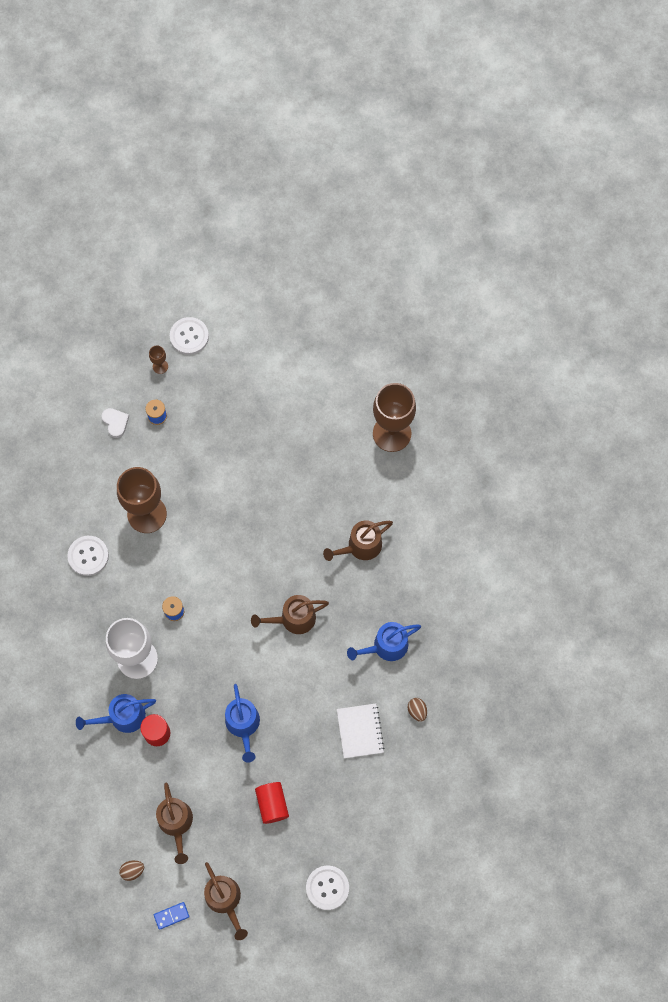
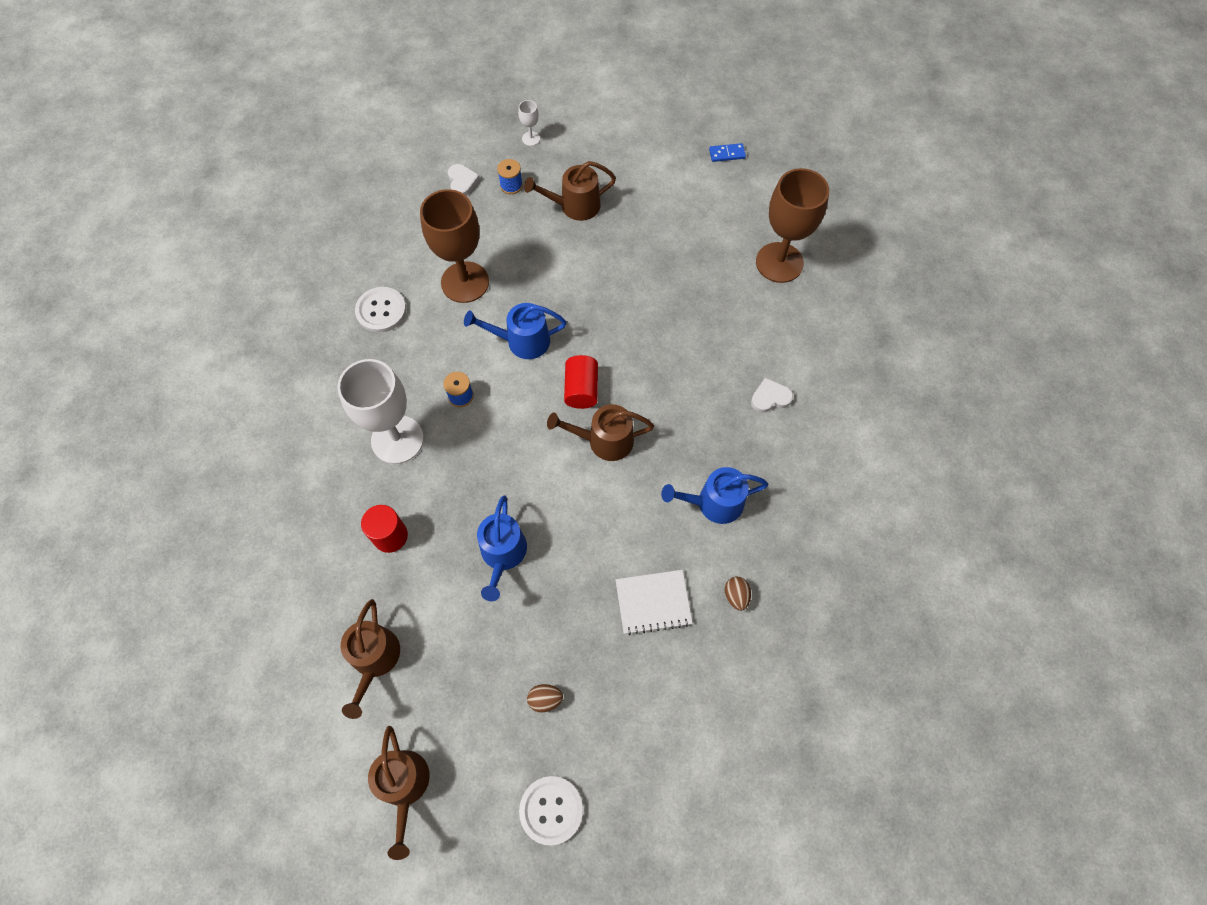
camera: 15 degrees right, 5 degrees down
blue watering can [76,694,156,733] -> blue watering can moved to [464,303,567,359]
brown egg [119,860,144,881] -> brown egg moved to [527,684,563,713]
brown goblet [149,345,168,374] -> white goblet [518,100,540,146]
blue domino [154,902,189,930] -> blue domino moved to [709,143,746,162]
white button [170,317,209,355] -> none
red cylinder [255,782,289,824] -> red cylinder moved to [564,355,598,409]
brown watering can [323,521,393,561] -> brown watering can moved to [524,161,616,221]
white notebook [337,703,385,759] -> white notebook turned 75 degrees clockwise [615,570,693,635]
none -> white heart [751,378,793,413]

